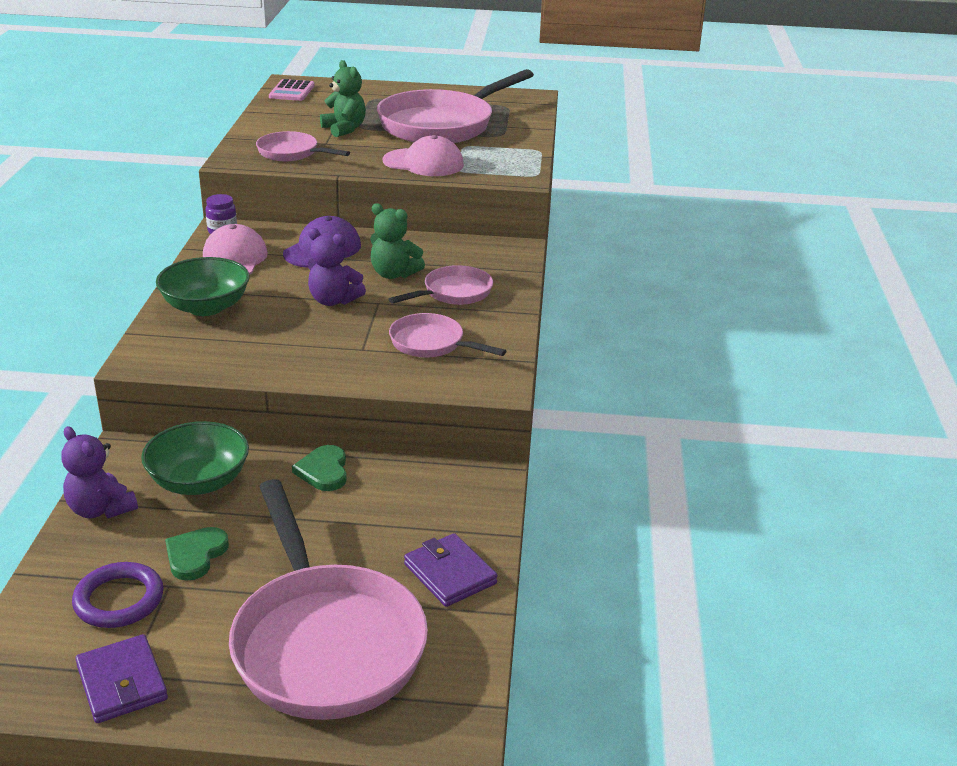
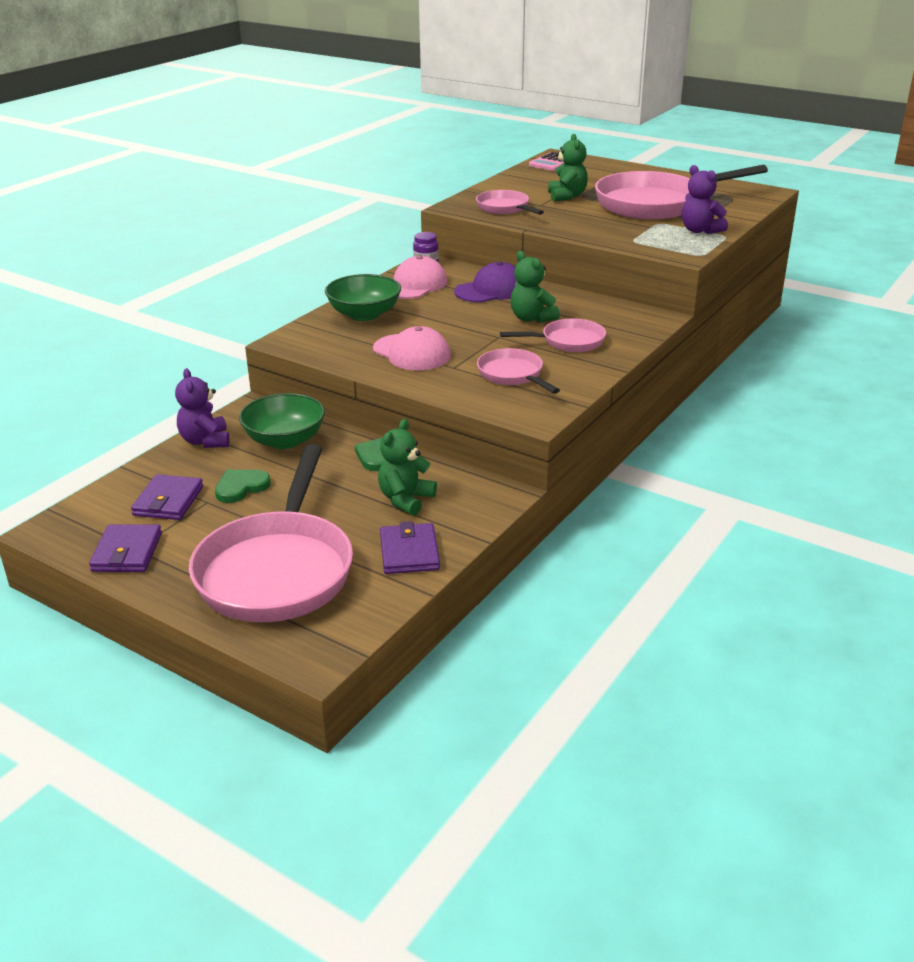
camera: 30 degrees right, 0 degrees up
purple ring [72,562,164,628] -> purple wallet [131,474,203,520]
purple teddy bear [308,228,366,306] -> purple teddy bear moved to [682,165,728,234]
pink cap [383,135,464,176] -> pink cap moved to [373,326,451,370]
none -> green teddy bear [378,419,437,516]

